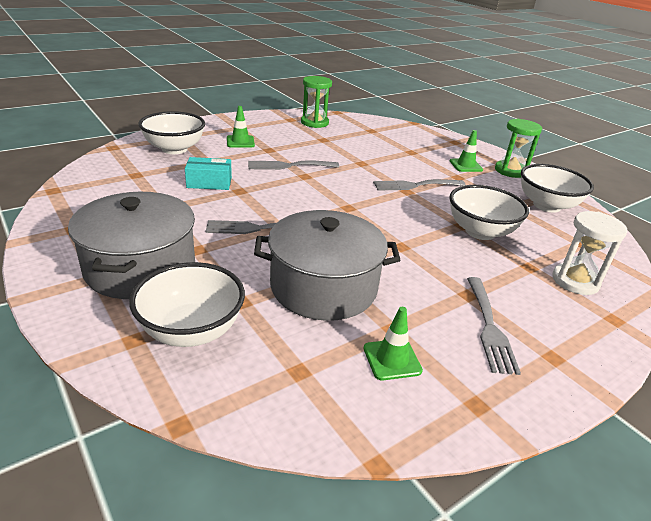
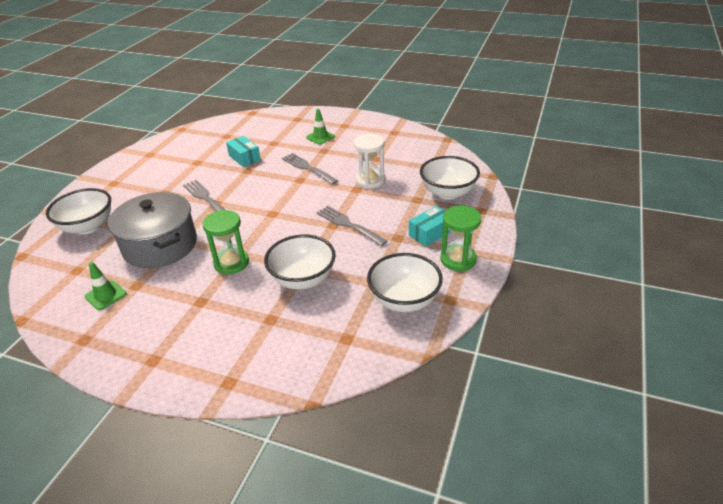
camera: 60 degrees right, 5 degrees up
grey pot [68,192,195,299] -> none
white bowl [138,111,205,154] -> white bowl moved to [420,156,480,200]
green hourglass [301,76,332,128] -> green hourglass moved to [203,210,249,274]
green traffic cone [450,130,483,172] -> turquoise box [409,206,451,247]
grey fork [467,277,521,375] -> none
white hourglass [552,211,627,295] -> white hourglass moved to [354,134,385,189]

